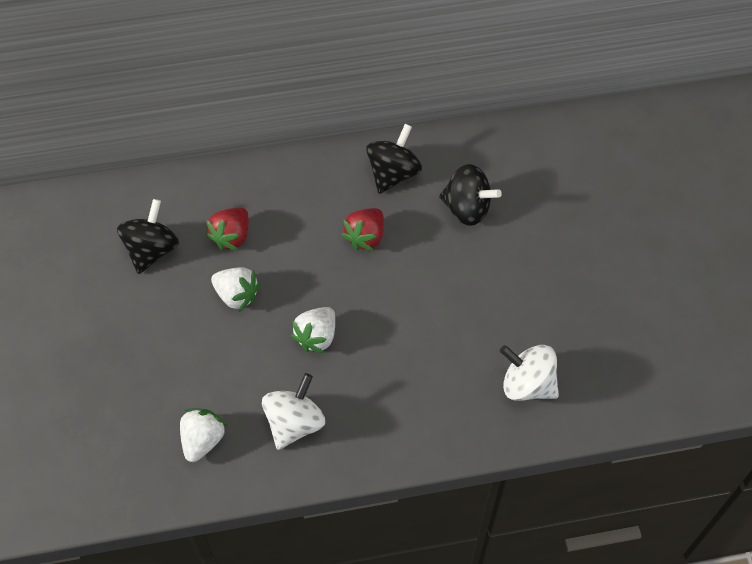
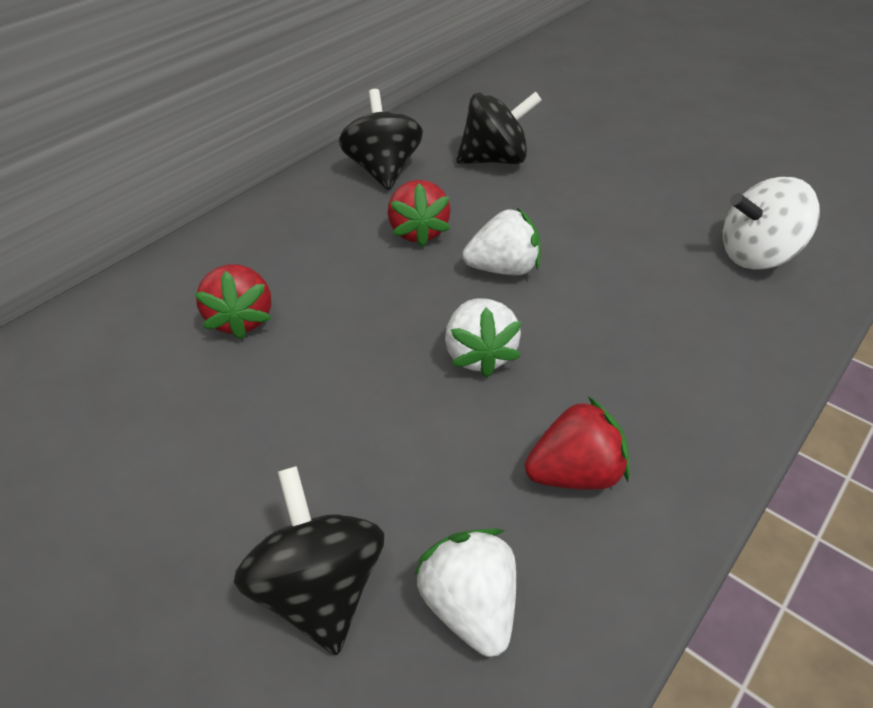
camera: 40 degrees left, 15 degrees down
black spinning top [117,199,179,274] -> black spinning top moved to [234,466,384,655]
white strawberry [211,267,261,312] -> white strawberry moved to [463,208,541,275]
white spinning top [262,373,325,450] -> red strawberry [525,397,630,490]

